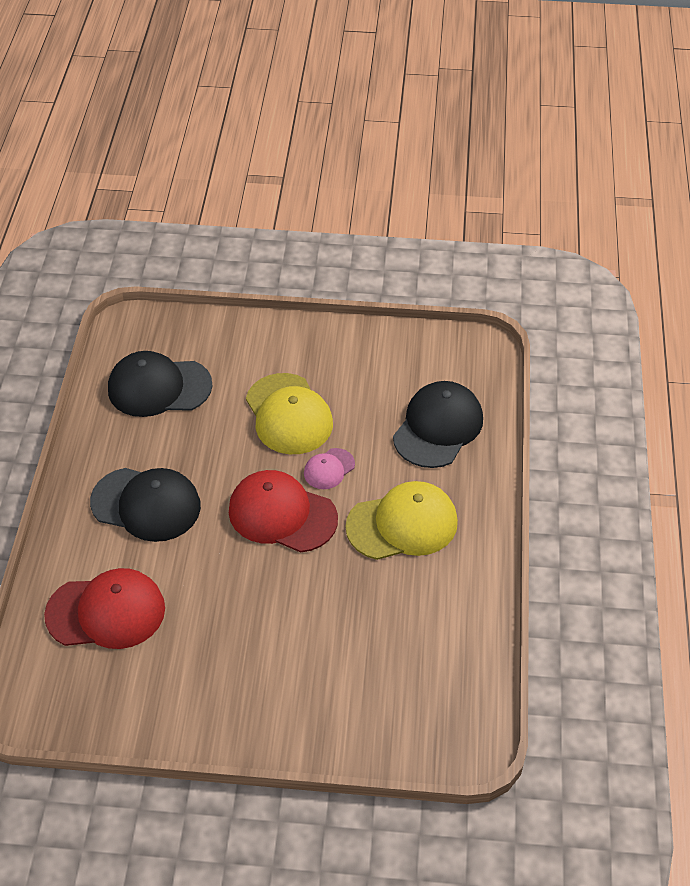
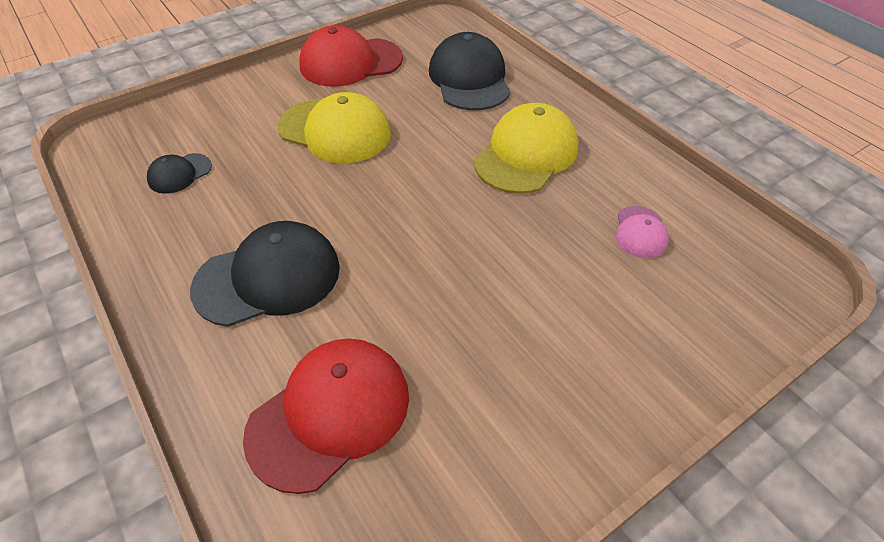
camera: 40 degrees left, 0 degrees up
black cap [108,351,212,417] -> black cap [147,153,212,194], size x0.51
red cap [229,470,338,553] -> red cap moved to [299,25,403,87]
pink cap [304,448,355,489] -> pink cap moved to [616,206,669,258]

